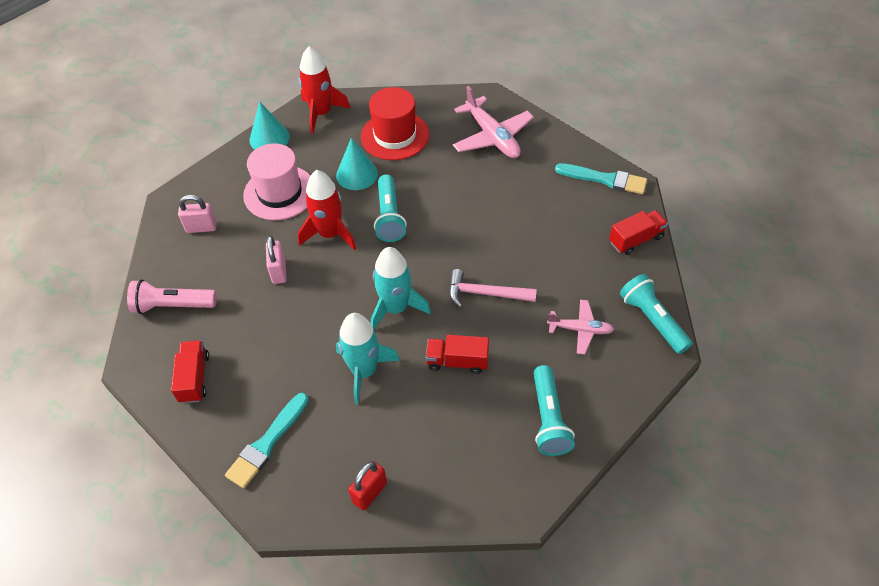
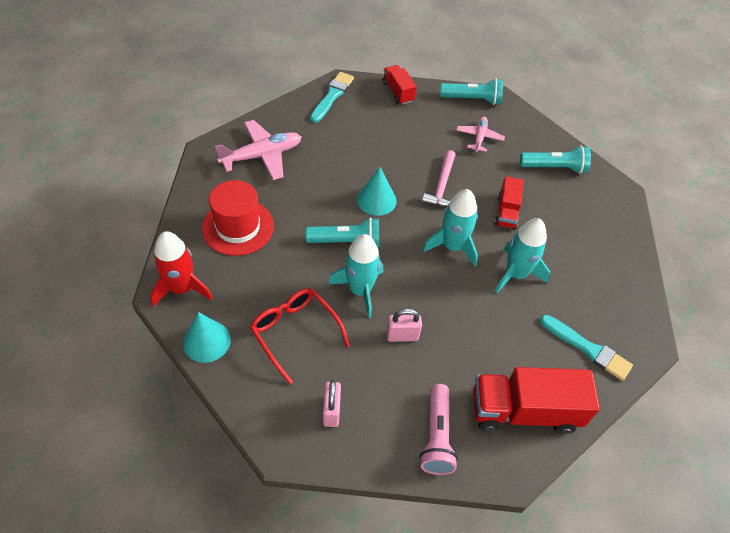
camera: 90 degrees left, 0 degrees up
red truck [171,340,209,403] -> red truck [473,367,600,434], size x1.82
pink hat [243,143,310,220] -> red glasses [250,288,350,384]
red rocket [298,170,356,250] -> turquoise rocket [329,234,383,318]
turquoise cone [336,138,378,190] -> turquoise cone moved to [357,167,397,216]
red padlock [348,461,387,511] -> none
turquoise flashlight [620,274,692,354] -> turquoise flashlight turned 150 degrees counterclockwise [440,78,503,105]

